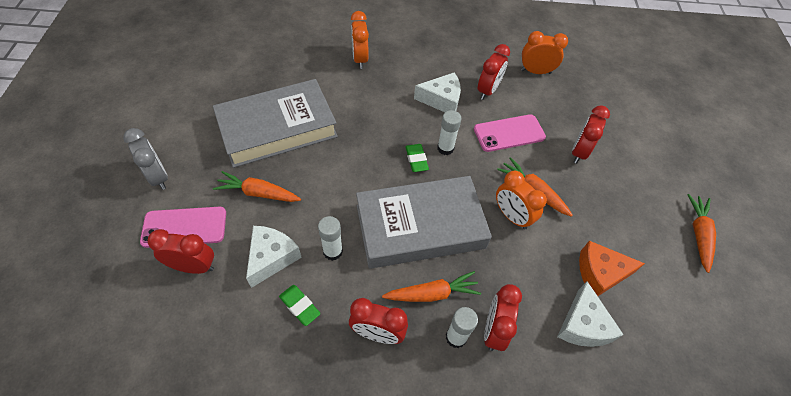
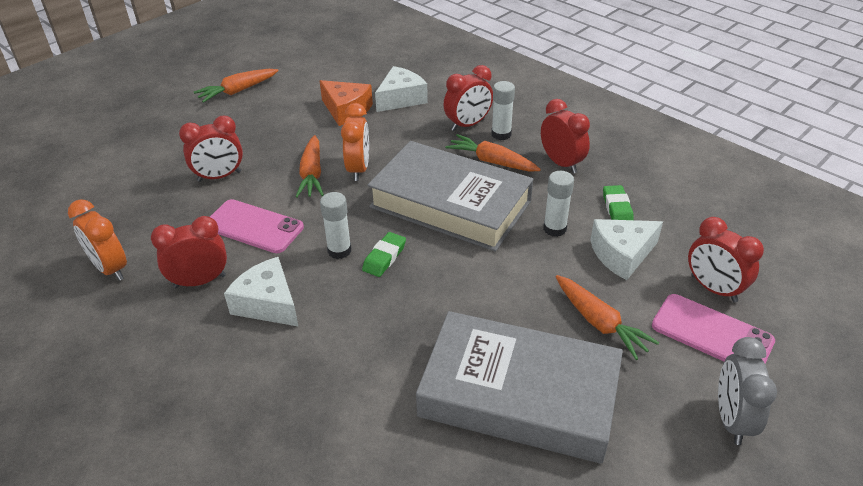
camera: 135 degrees left, 15 degrees down
orange clock [351,11,369,69] -> none

